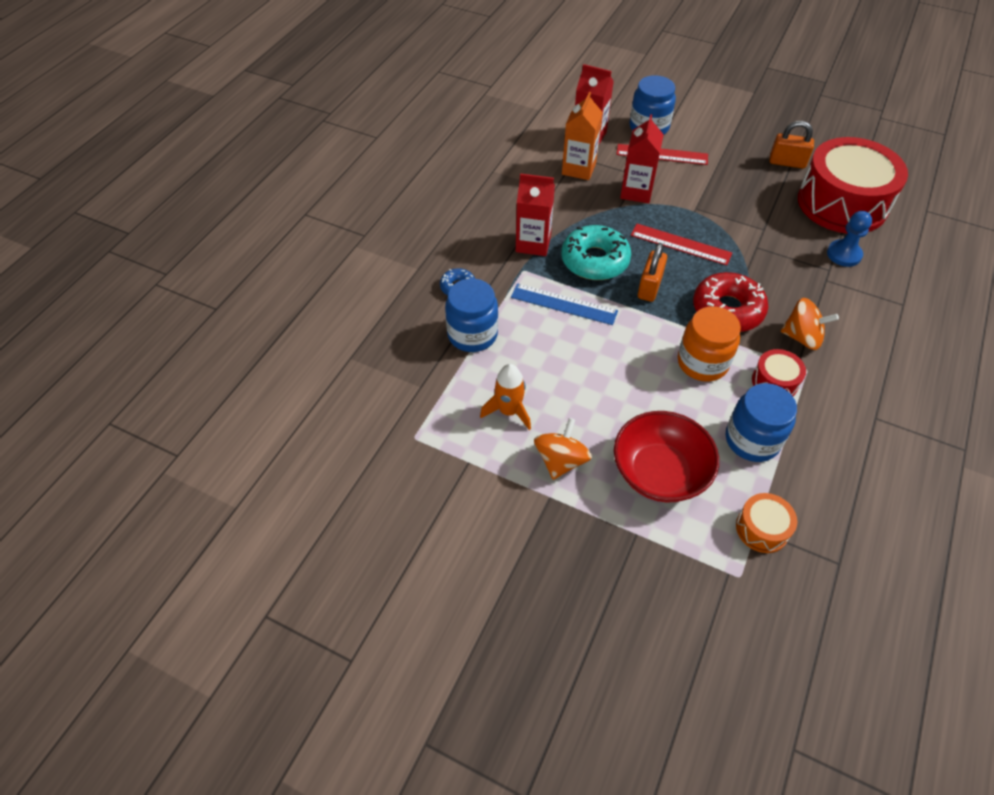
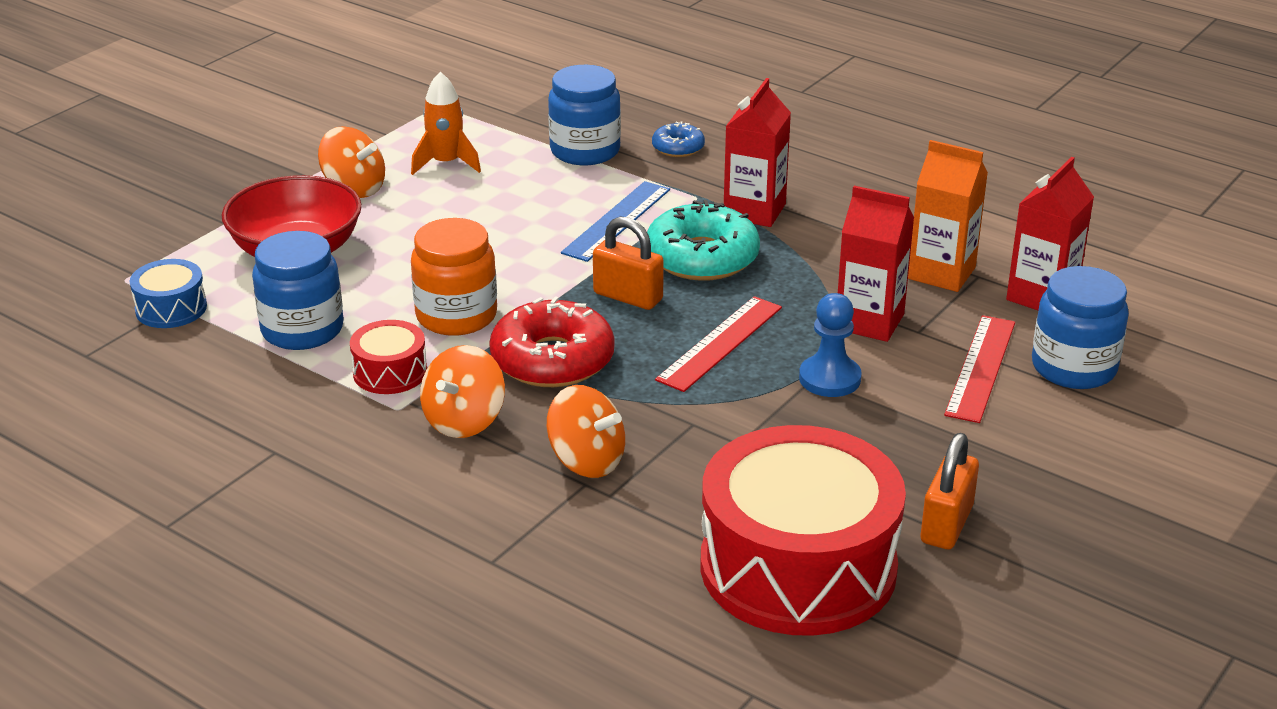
camera: 100 degrees right, 20 degrees down
orange drum [736,493,797,553] -> blue drum [130,259,207,328]
blue pawn [827,211,872,267] -> blue pawn moved to [799,293,862,397]
none -> orange spinning top [547,385,625,478]

